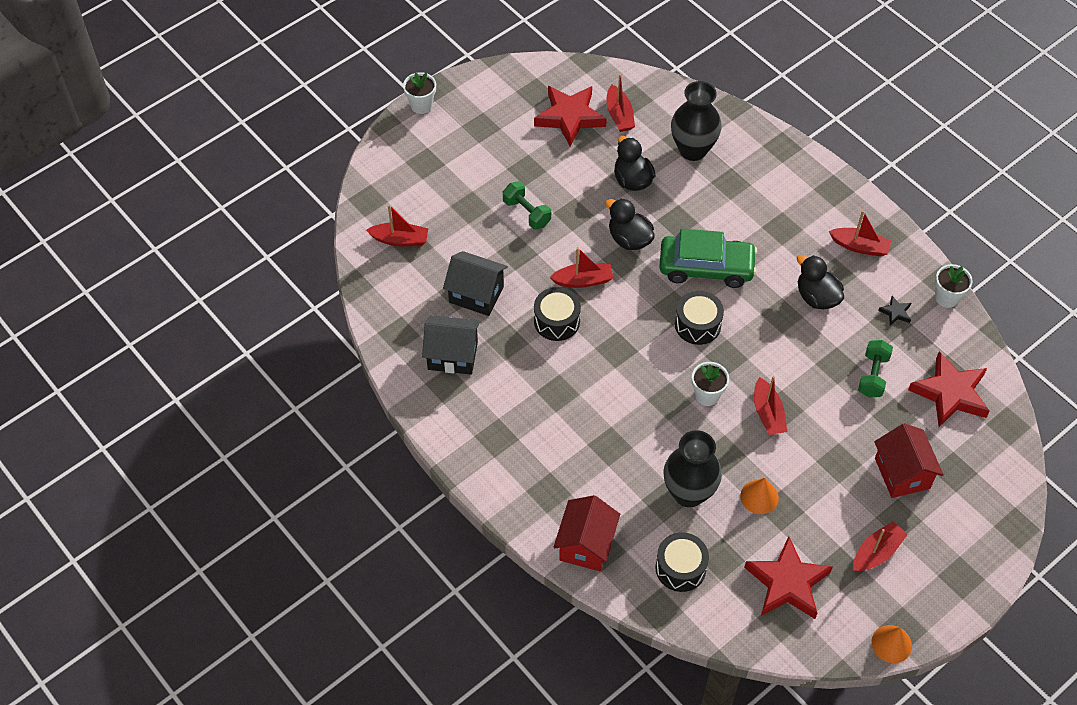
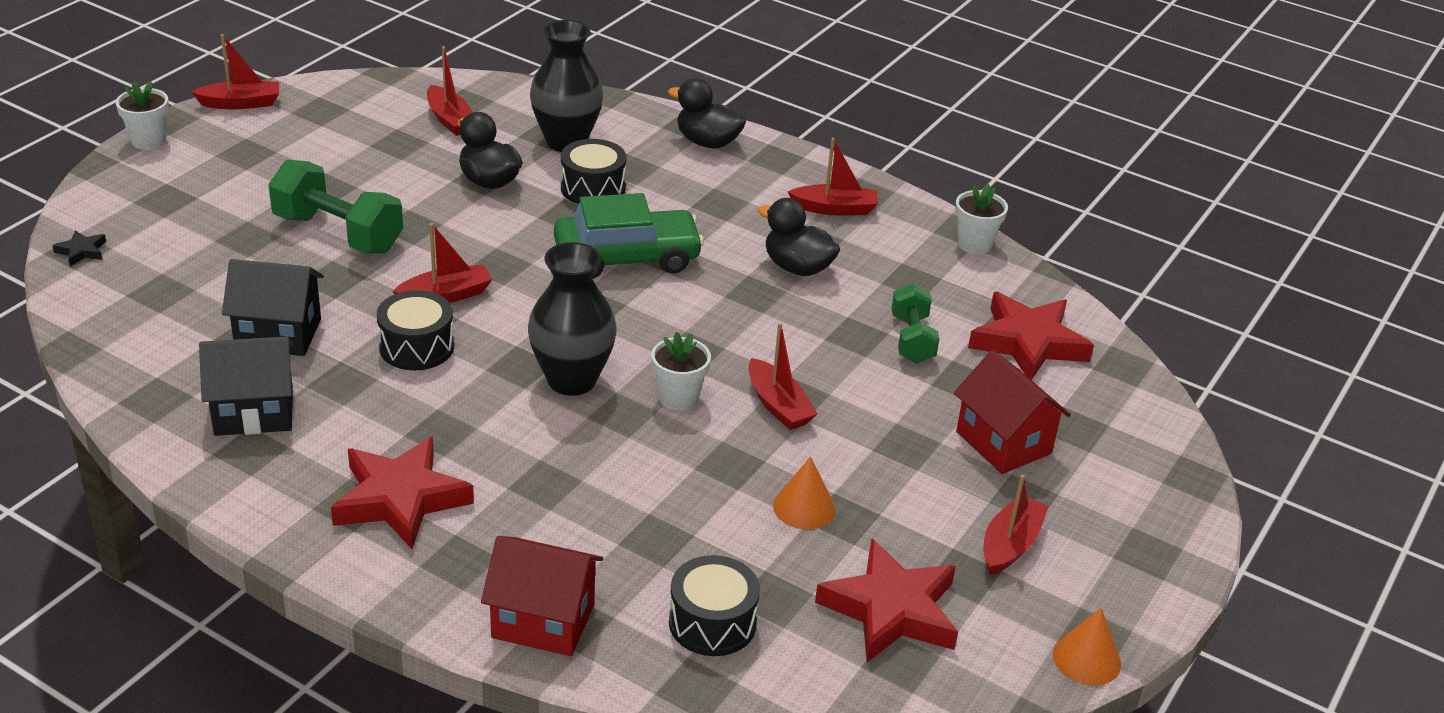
camera: 20 degrees left, 20 degrees down
red boat [366,205,429,246] -> red boat moved to [191,34,279,109]
green dumbbell [503,181,551,230] -> green dumbbell [268,160,403,254], size x1.62
red star [534,86,607,146] -> red star moved to [331,436,474,549]
red house [553,495,620,571] -> red house turned 75 degrees counterclockwise [481,536,603,656]
black duck [605,198,655,250] -> black duck moved to [668,78,746,149]
black vase [663,430,722,507] -> black vase moved to [528,242,617,396]
black drum [675,291,724,345] -> black drum moved to [561,139,626,204]
black star [878,296,911,326] -> black star moved to [52,230,106,266]

